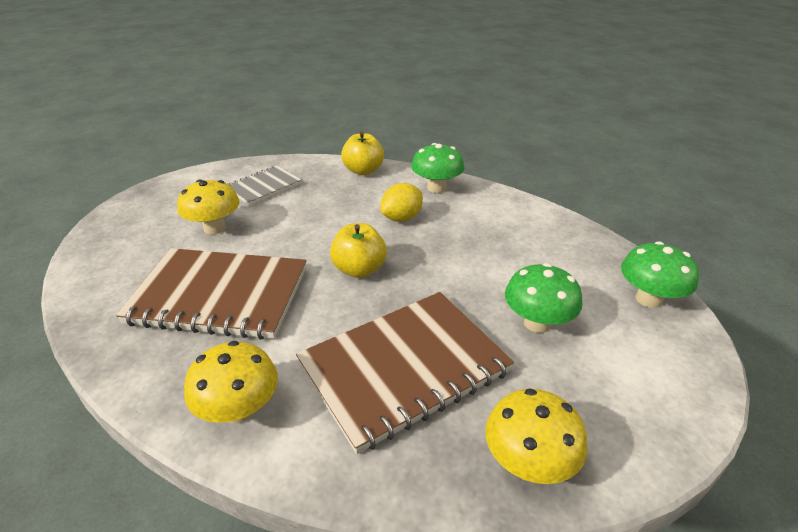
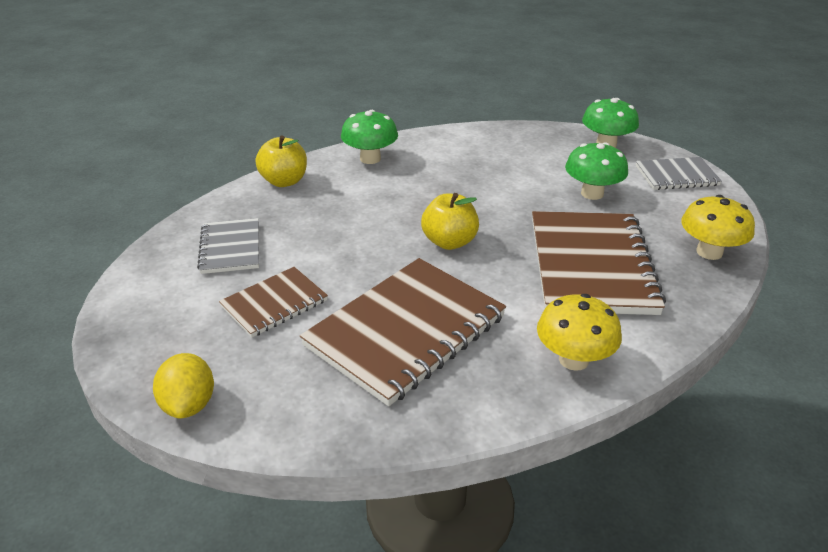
camera: 55 degrees left, 0 degrees up
yellow mushroom [177,180,239,234] -> brown notebook [219,267,328,338]
yellow lemon [381,183,423,222] -> yellow lemon moved to [153,353,214,418]
none -> grey notebook [636,157,722,190]

